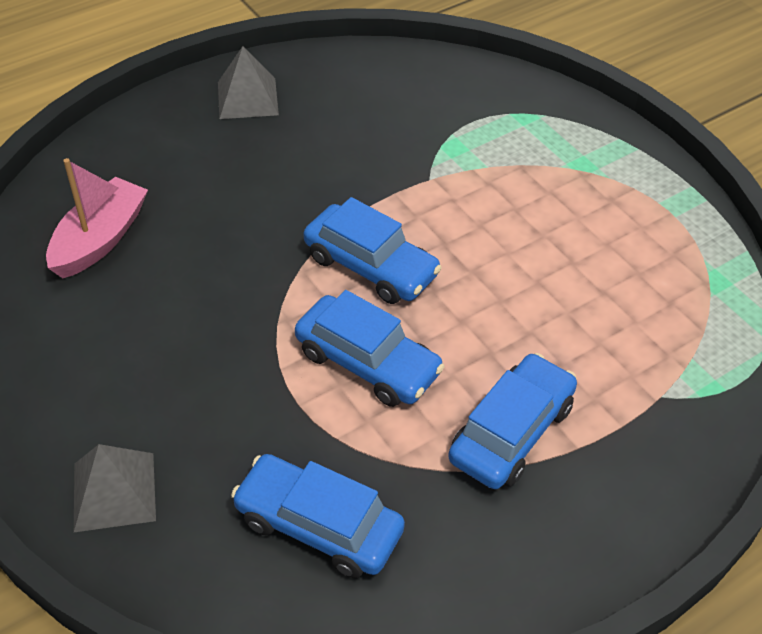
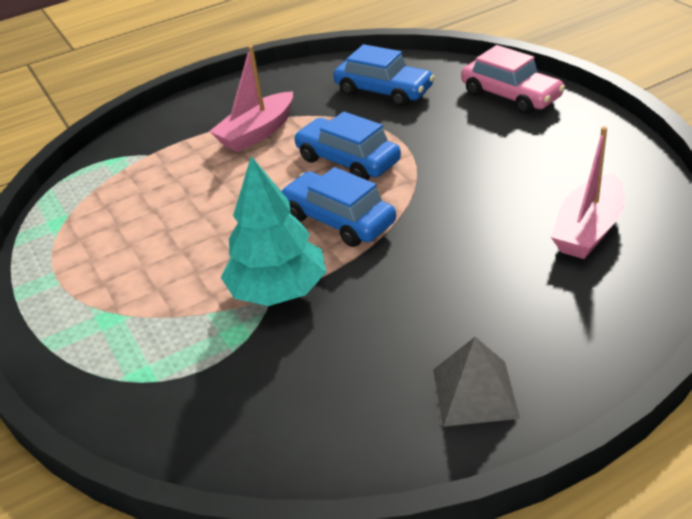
camera: 170 degrees left, 10 degrees down
grey pyramid [74,444,156,532] -> pink car [461,45,565,114]
blue car [448,353,577,489] -> pink boat [209,46,293,152]
none -> turquoise tree [221,156,326,306]

